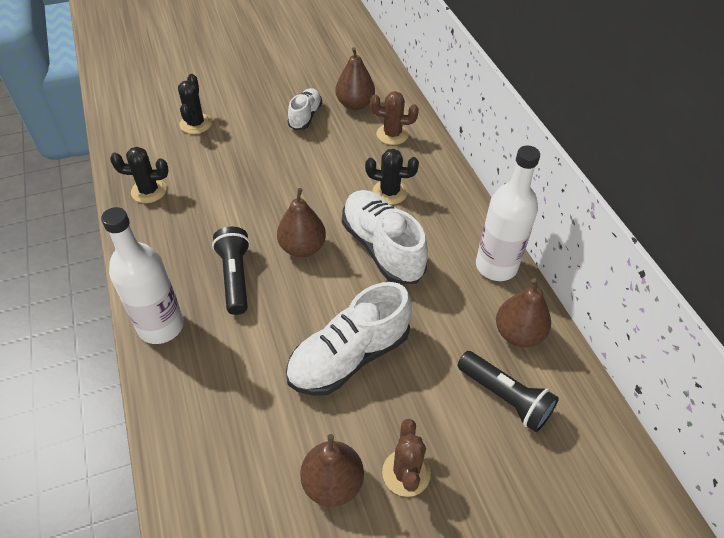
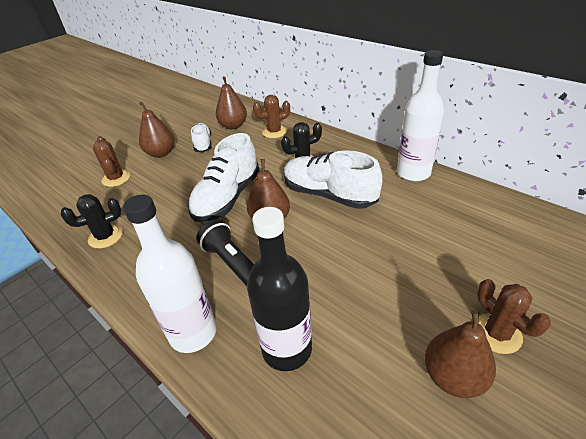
camera: 25 degrees left, 10 degrees down
black cactus [178,74,212,134] -> brown cactus [93,136,130,187]
white shoe [286,282,412,396] -> white shoe moved to [188,133,260,222]
black flashlight [457,351,559,432] -> none
brown pear [496,278,551,347] -> brown pear moved to [139,102,174,158]
none -> black bottle [247,207,312,371]

